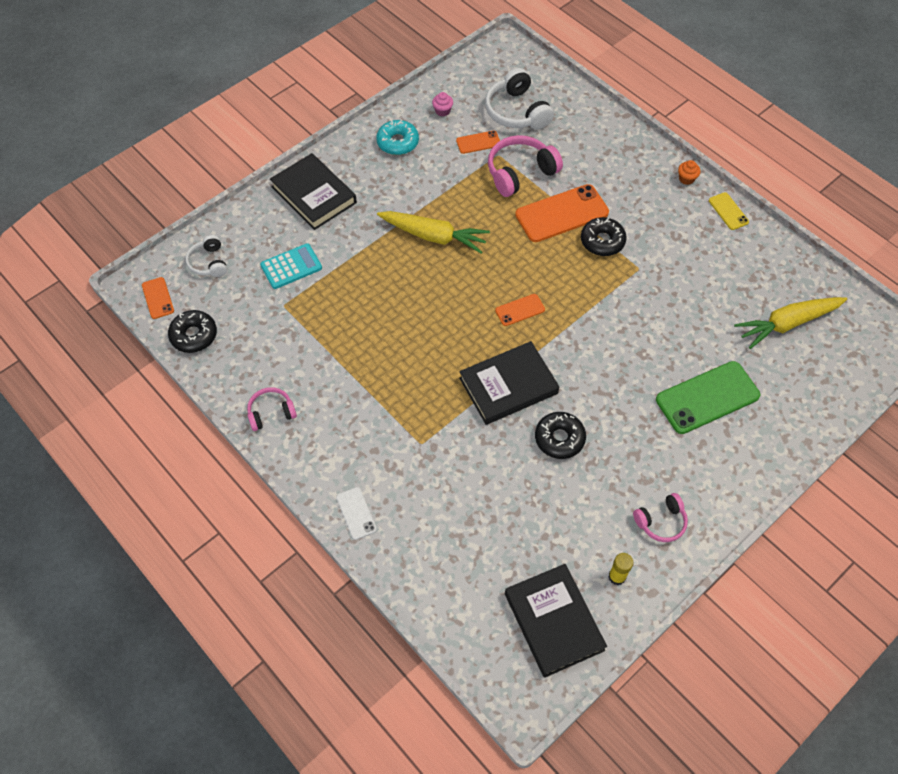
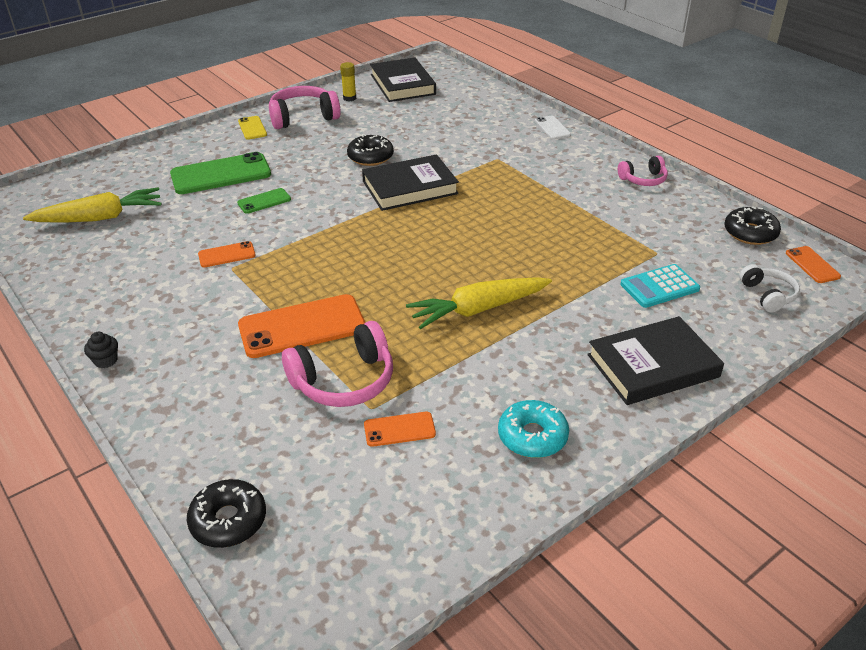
camera: 175 degrees left, 20 degrees down
black book [270,153,357,230] -> black book turned 75 degrees counterclockwise [587,316,724,405]
yellow carrot [377,211,490,254] -> yellow carrot turned 45 degrees counterclockwise [406,277,552,329]
pink cupcake [432,92,453,116] -> none
white headphones [485,68,554,129] -> none
orange phone [495,294,545,326] -> orange phone moved to [198,241,256,267]
black donut [581,217,627,256] -> black donut moved to [187,479,266,548]
pink headphones [633,493,688,542] -> pink headphones [269,86,341,129], size x1.69
orange cupcake [678,160,700,185] -> black cupcake [84,332,118,368]
yellow phone [709,192,749,230] -> yellow phone moved to [238,116,267,140]
none -> green phone [237,188,291,214]

